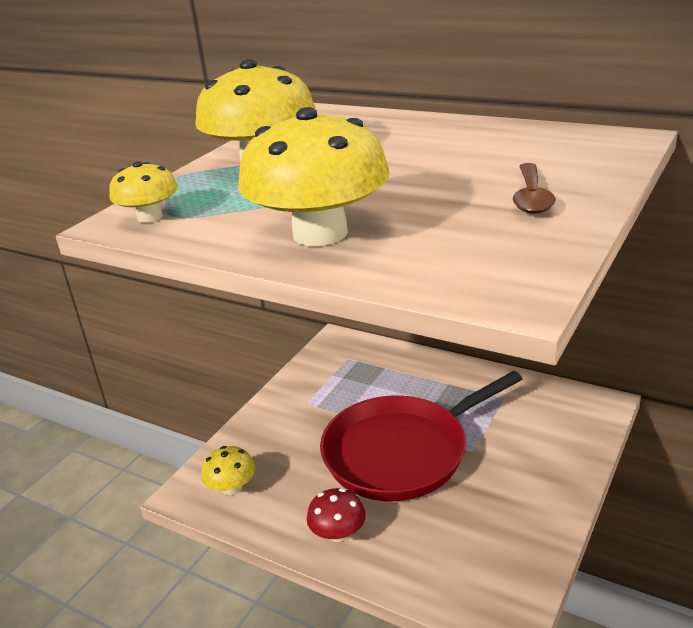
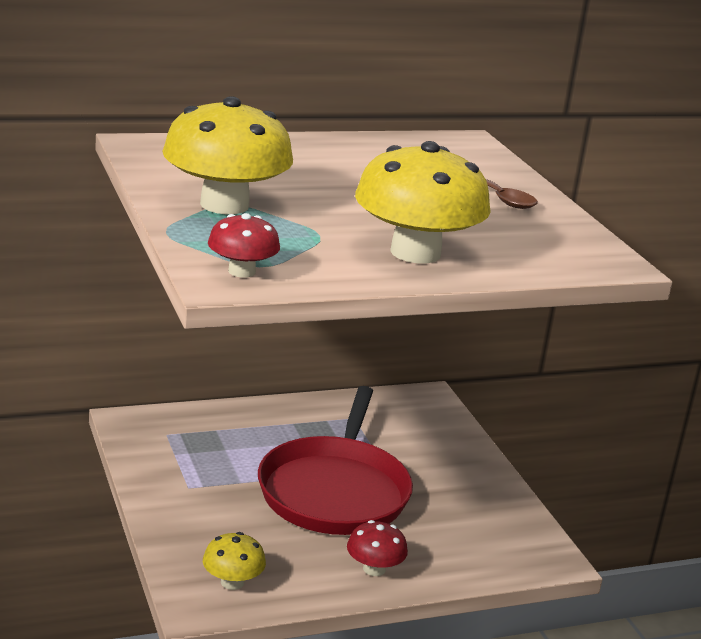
camera: 55 degrees left, 5 degrees down
yellow mushroom [109,161,178,223] -> red mushroom [208,213,280,278]

